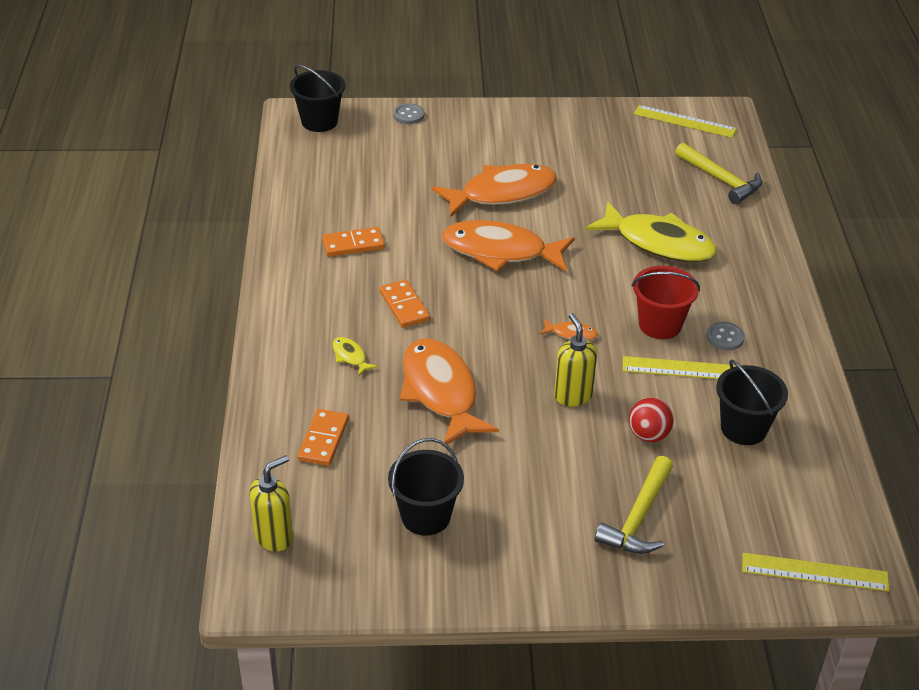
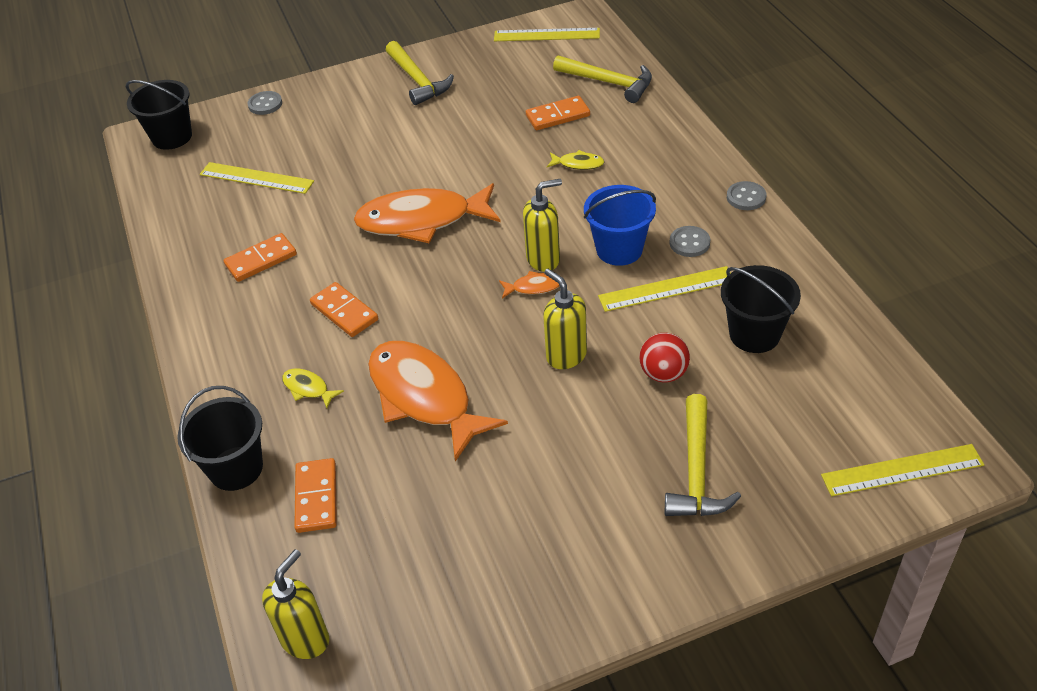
camera: 15 degrees left, 5 degrees up
black bucket [388,438,464,536] -> black bucket moved to [177,386,263,491]
orange fish [432,164,557,218] -> none
yellow fish [586,201,717,262] -> yellow fish [547,150,604,170], size x0.41
red bucket [632,266,700,339] -> blue bucket [584,185,656,266]
none -> yellow ruler [200,162,314,194]
none -> yellow hammer [386,41,454,105]
none -> yellow soap dispenser [523,179,562,272]
none -> orange domino [526,96,590,130]
none -> grey button [727,181,766,210]

